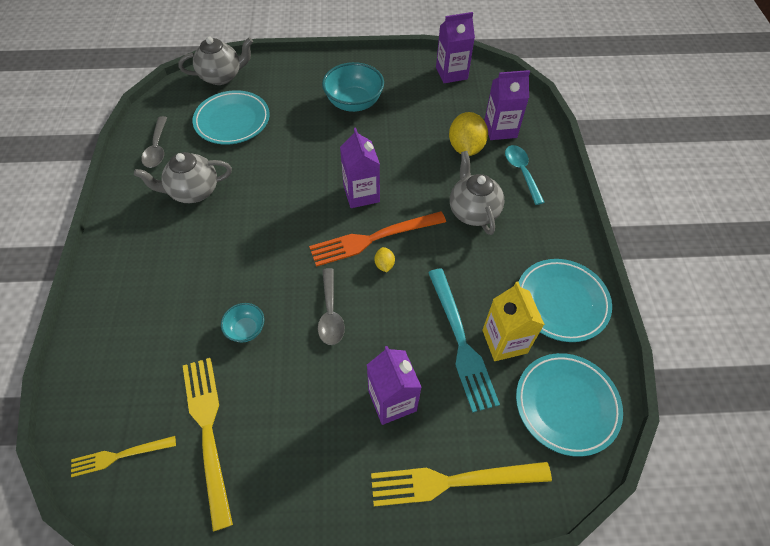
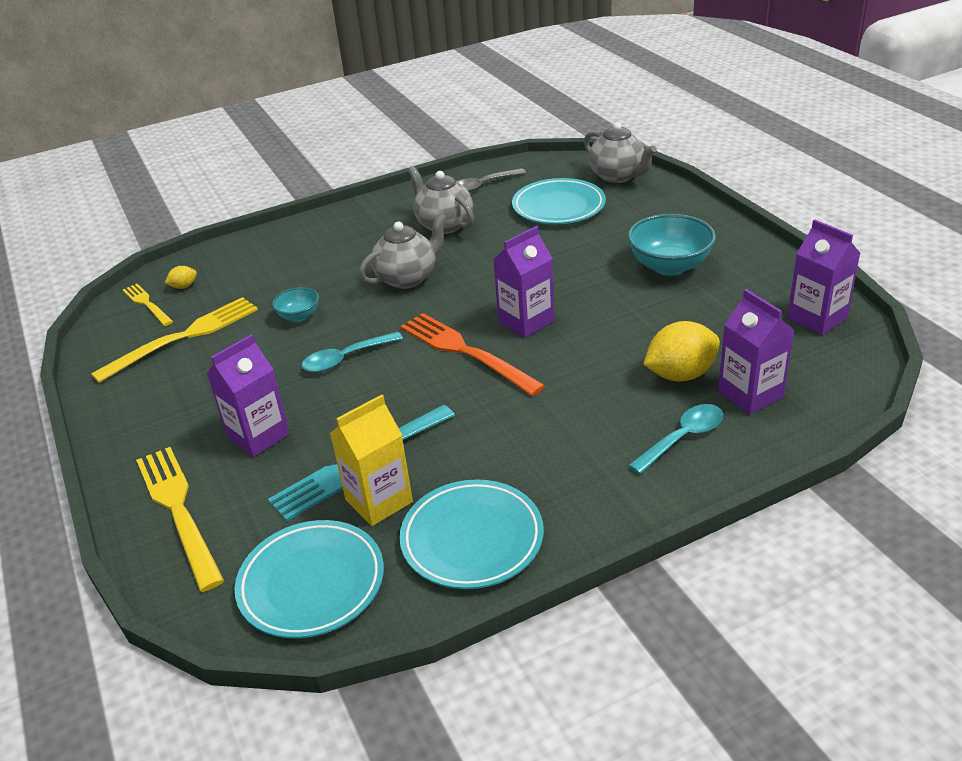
camera: 70 degrees right, 20 degrees down
grey spoon [318,268,345,345] -> turquoise spoon [302,331,403,372]
yellow lemon [374,247,395,272] -> yellow lemon moved to [165,266,197,289]
grey teapot [450,151,504,235] -> grey teapot moved to [359,213,447,289]

